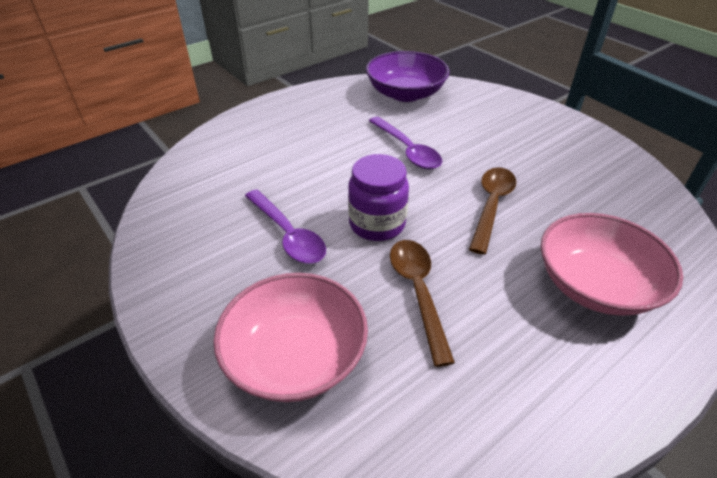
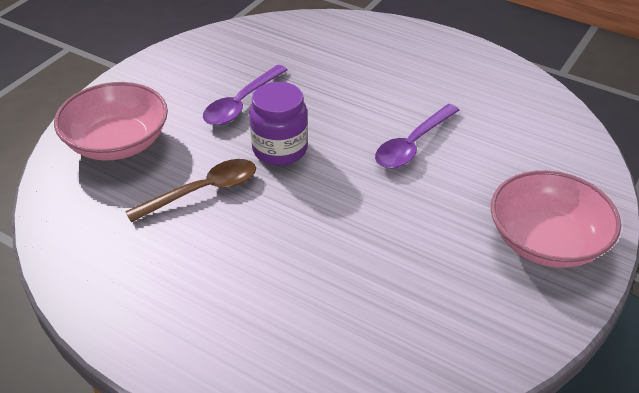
camera: 70 degrees right, 0 degrees up
purple bowl [366,51,449,102] -> none
brown spoon [469,167,516,255] -> none
pink bowl [540,213,683,316] -> pink bowl moved to [491,170,621,268]

